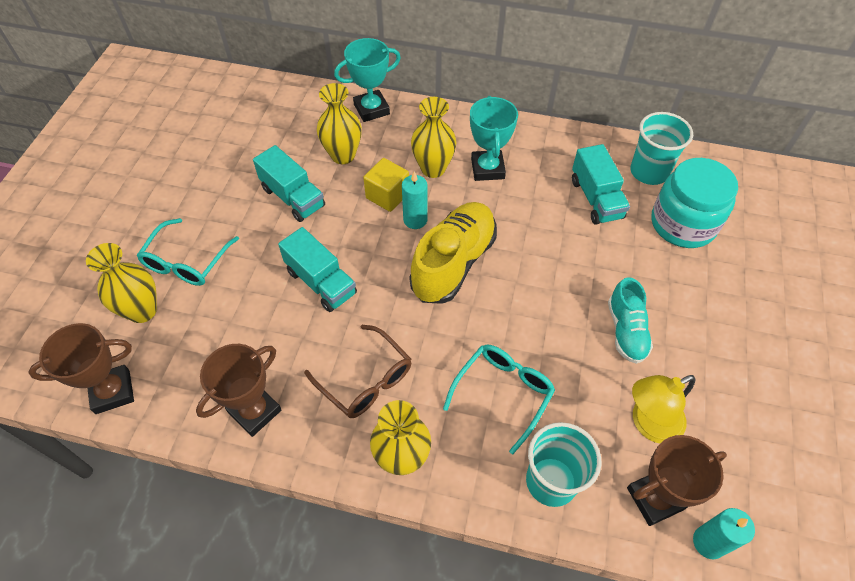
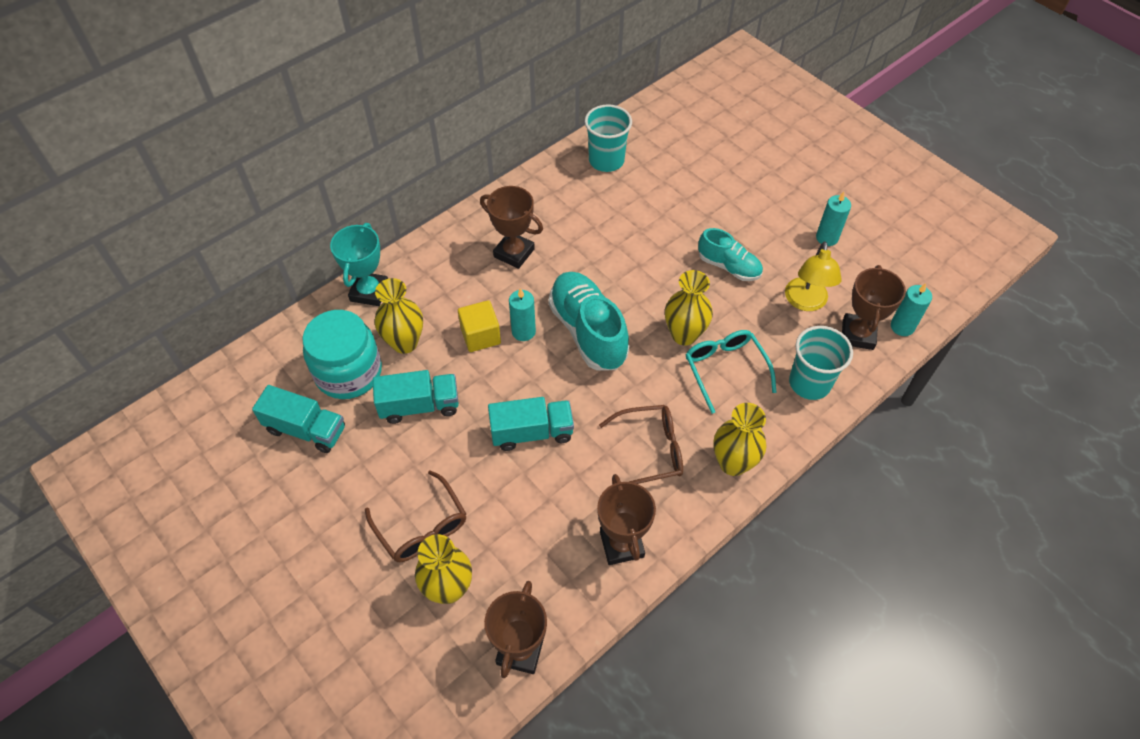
camera: 55 degrees left, 0 degrees up
turquoise glasses [137,218,239,286] -> brown glasses [365,470,466,562]
yellow shoe [409,202,497,304] -> turquoise shoe [548,272,629,370]
yellow vase [411,97,457,178] -> yellow vase moved to [665,270,713,346]
turquoise trophy [470,96,518,181] -> brown trophy [480,186,543,269]
turquoise truck [572,144,630,225] -> turquoise truck moved to [252,385,345,453]
turquoise jar [651,158,738,248] -> turquoise jar moved to [302,310,382,399]
none -> turquoise candle [816,192,851,246]

